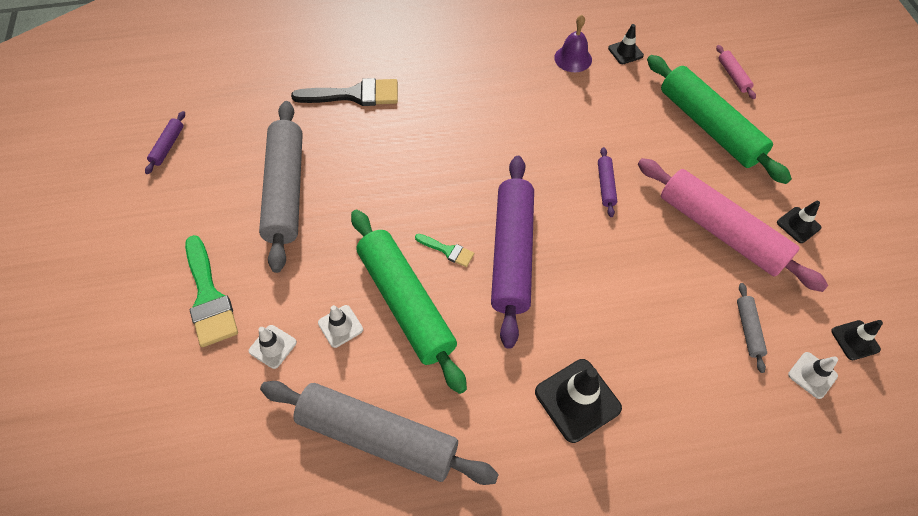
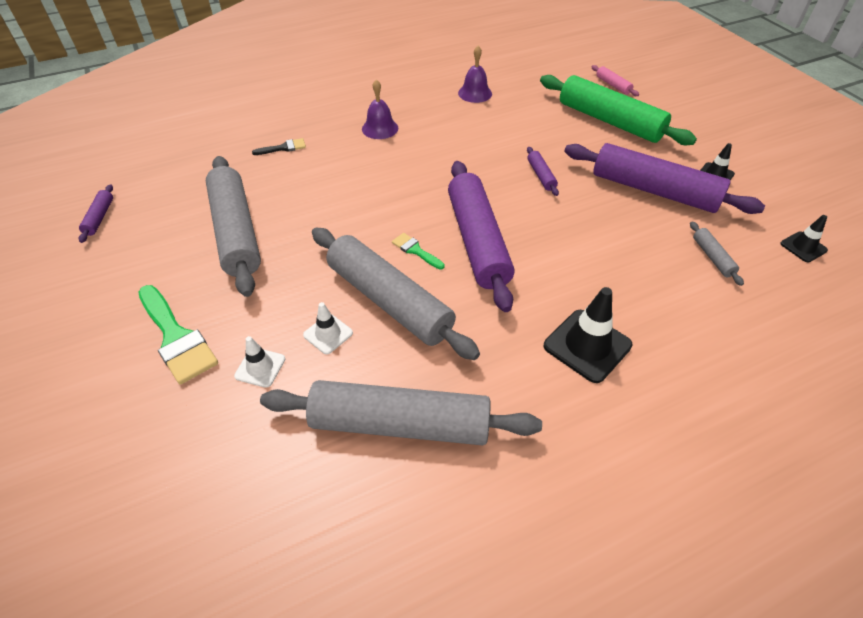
camera: 15 degrees left, 10 degrees down
black brush [291,78,398,106] -> black brush [252,138,306,155], size x0.51
green rolling pin [351,210,467,394] -> grey rolling pin [312,228,480,360]
green brush [415,234,474,267] -> green brush turned 150 degrees counterclockwise [392,233,445,270]
black traffic cone [608,24,644,64] -> none
pink rolling pin [638,158,828,292] -> purple rolling pin [564,143,765,214]
white traffic cone [788,352,838,399] -> none
none -> purple bell [362,79,398,139]

